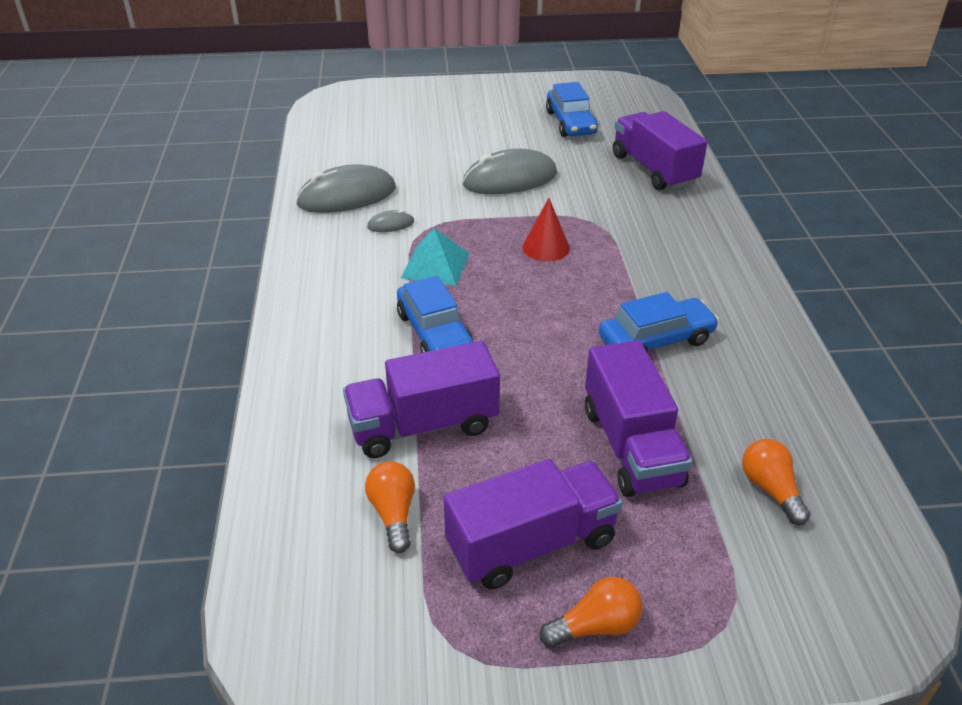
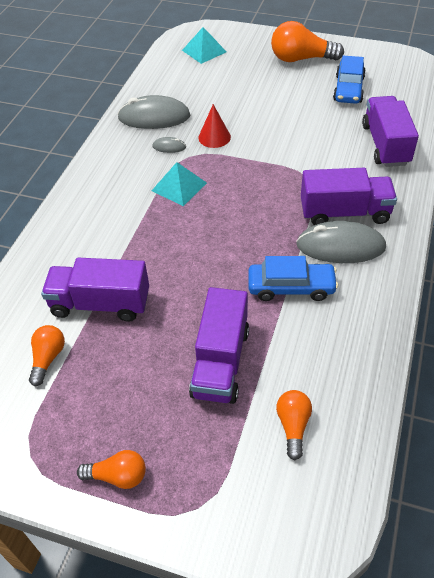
camera: 25 degrees right, 10 degrees up
blue car [397,276,474,353] -> none
purple truck [444,459,623,589] -> purple truck moved to [301,168,397,225]
grey mouse [463,149,557,194] -> grey mouse moved to [296,221,386,263]
red cone [522,198,570,262] -> red cone moved to [198,104,231,148]
none -> turquoise pyramid [182,27,227,64]
none -> orange light bulb [271,21,344,62]

